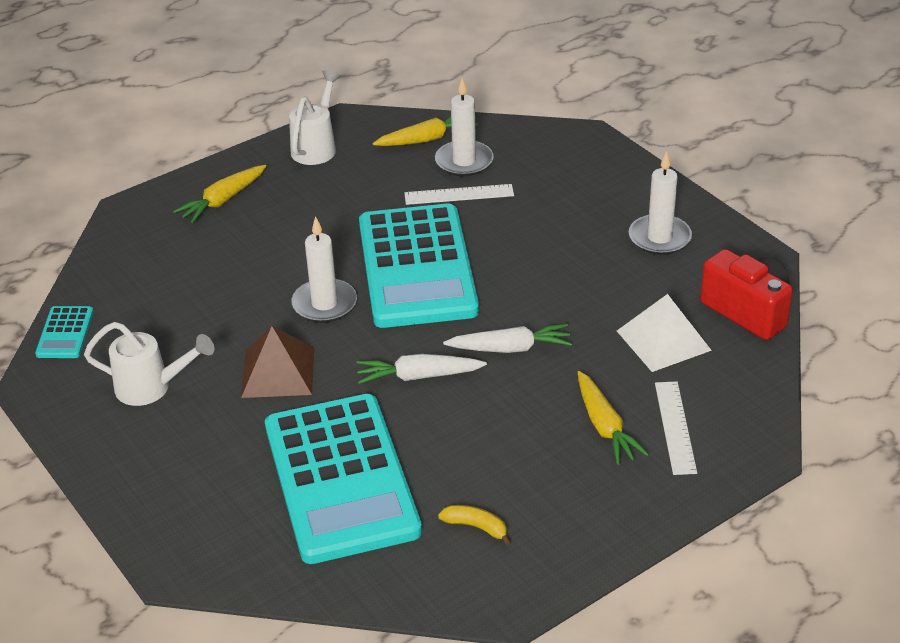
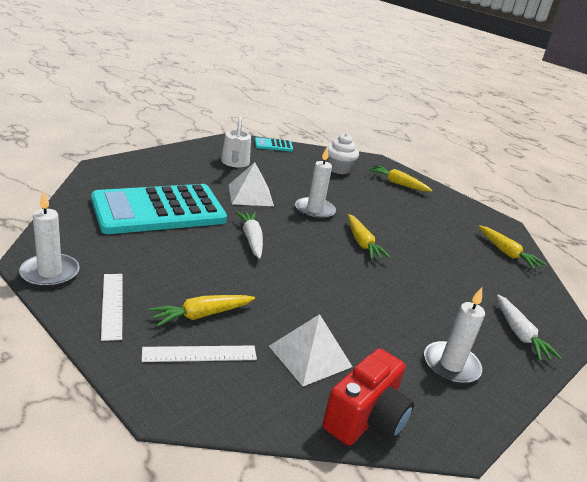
camera: 75 degrees right, 10 degrees down
brown pyramid [241,326,314,398] -> white pyramid [228,162,274,206]
white watering can [289,70,341,165] -> none
turquoise calculator [359,203,479,328] -> yellow carrot [348,214,391,260]
white ruler [404,184,514,205] -> white ruler moved to [101,274,123,341]
white candle [435,78,494,177] -> white candle moved to [19,190,80,288]
yellow banana [438,505,511,545] -> none
white carrot [443,323,572,353] -> white carrot moved to [497,295,562,361]
none -> white cupcake [327,134,359,174]

